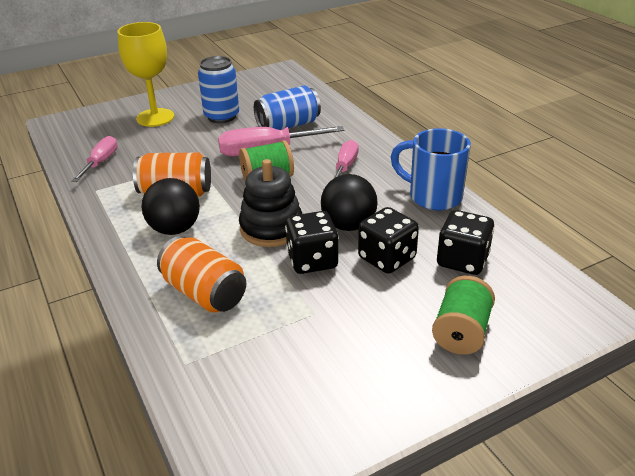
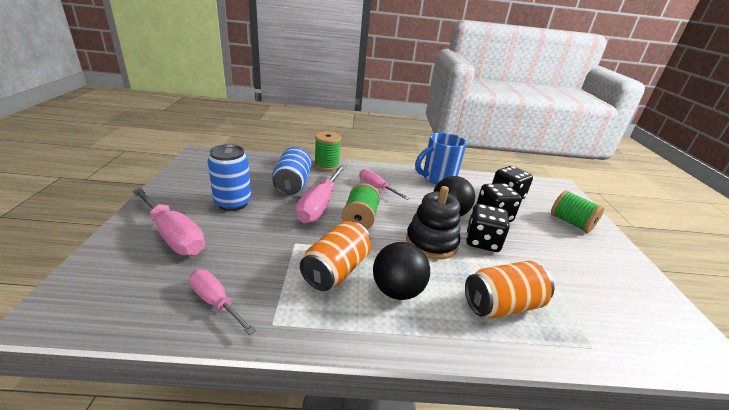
camera: 65 degrees left, 5 degrees down
yellow goblet [117,22,174,127] -> pink screwdriver [132,188,205,256]
none -> green spool [314,131,341,171]

